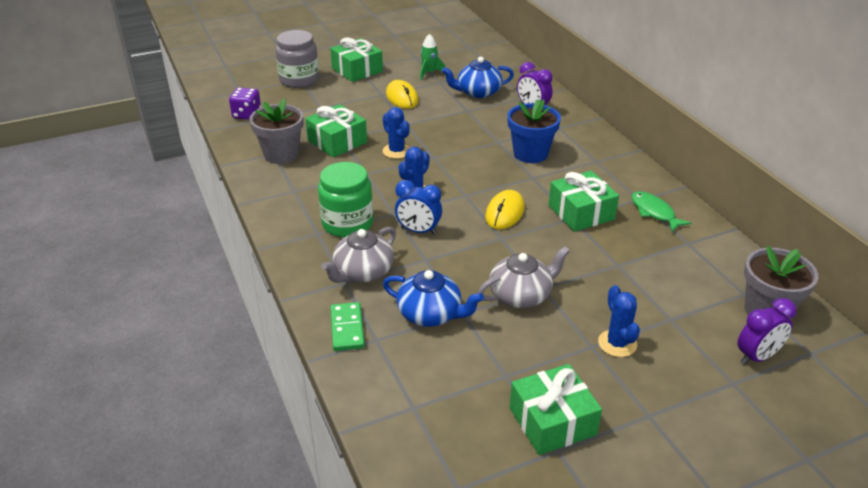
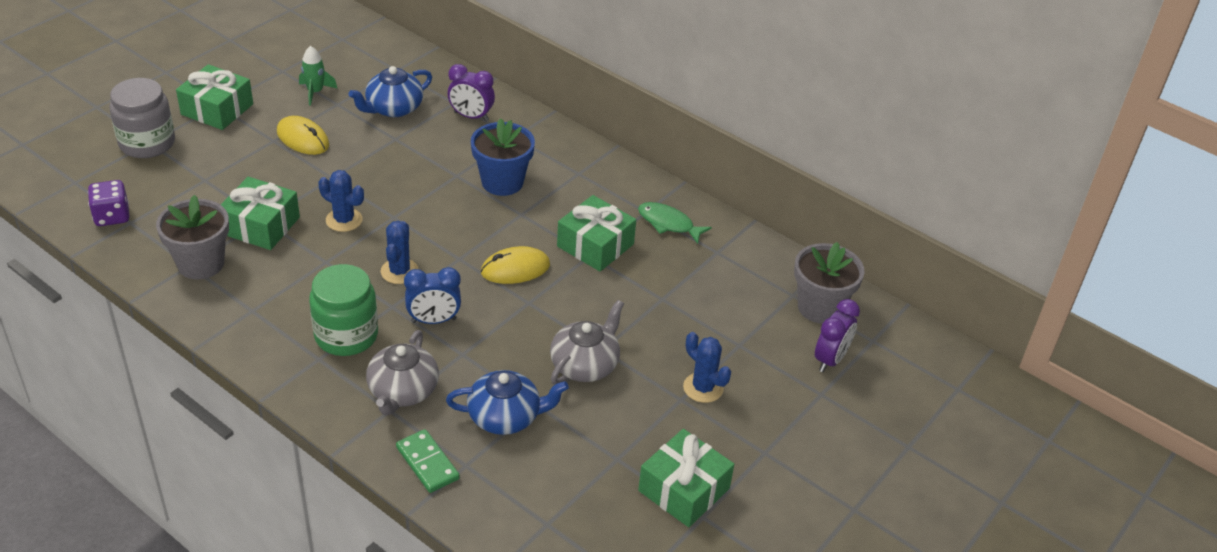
camera: 30 degrees left, 5 degrees up
yellow mouse [485,190,525,229] -> yellow mouse turned 75 degrees clockwise [481,246,550,284]

